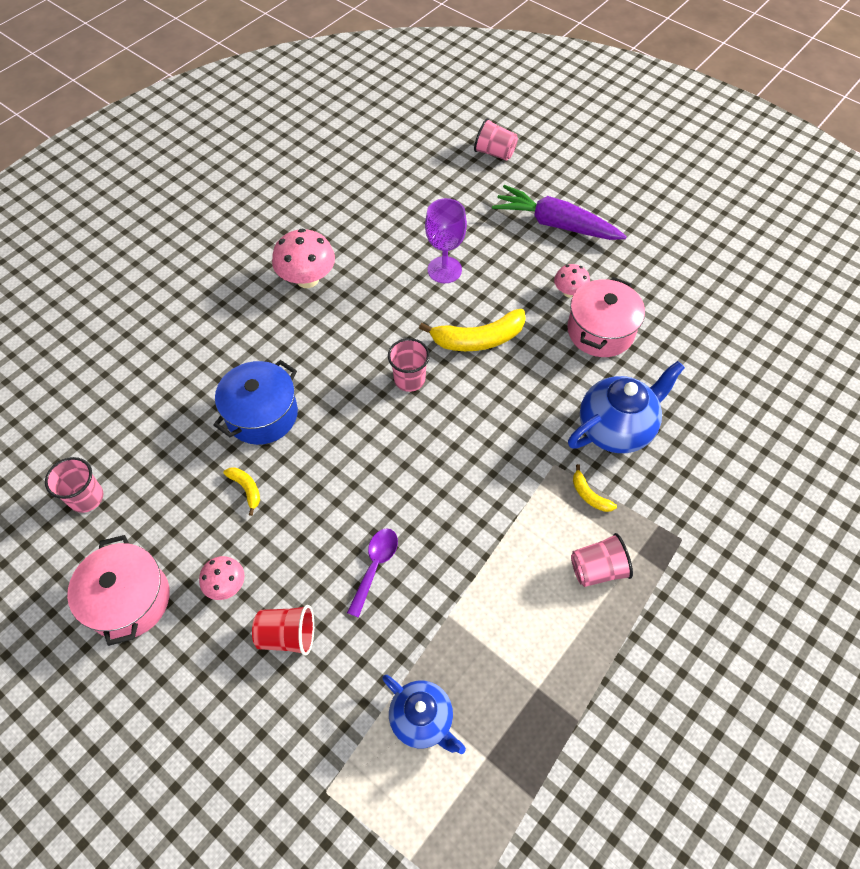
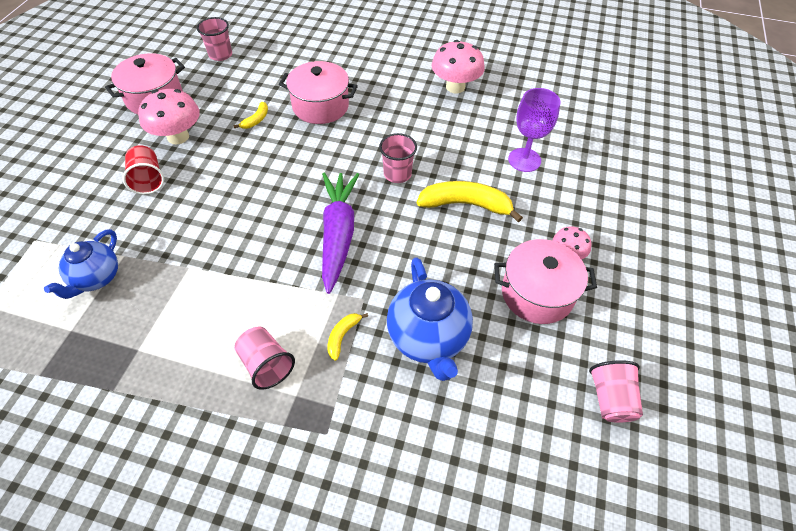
camera: 65 degrees right, 5 degrees down
pink mushroom [199,556,244,600] -> pink mushroom [138,89,200,144], size x1.74
blue pot [213,360,298,445] -> pink pot [279,61,358,124]
purple spoon [347,528,398,618] -> none
yellow banana [419,309,526,351] -> yellow banana turned 135 degrees clockwise [417,181,523,222]
pink cup [474,118,518,161] -> pink cup moved to [589,360,643,423]
purple carrot [492,185,627,240] -> purple carrot moved to [322,173,359,294]
blue teapot [568,361,685,453] -> blue teapot turned 45 degrees clockwise [387,257,473,381]

